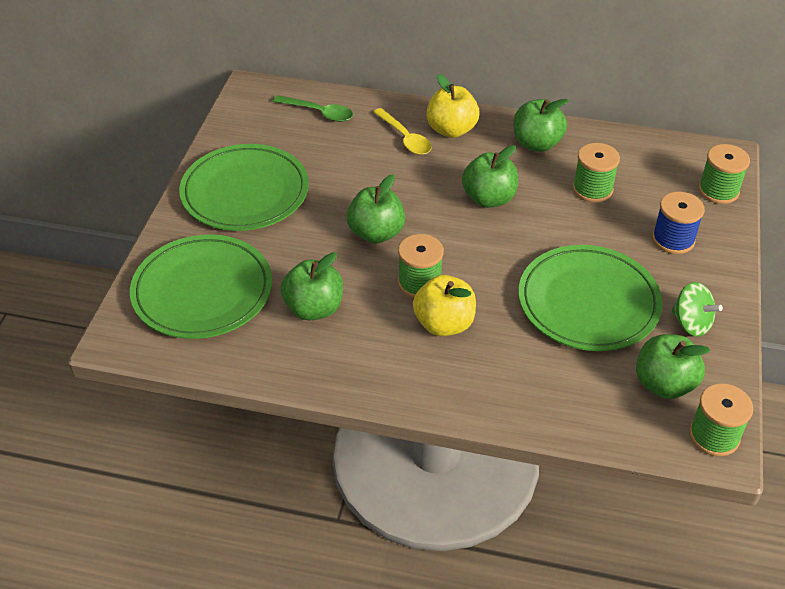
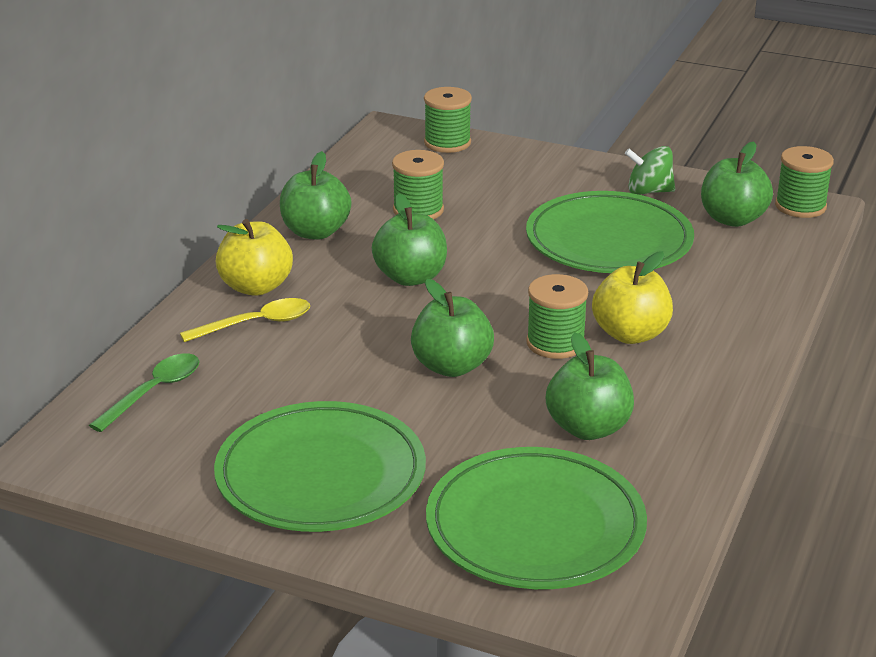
camera: 80 degrees left, 15 degrees down
blue spool [652,192,705,254] -> none
green spinning top [671,282,723,337] -> green spinning top turned 135 degrees counterclockwise [625,146,675,195]

